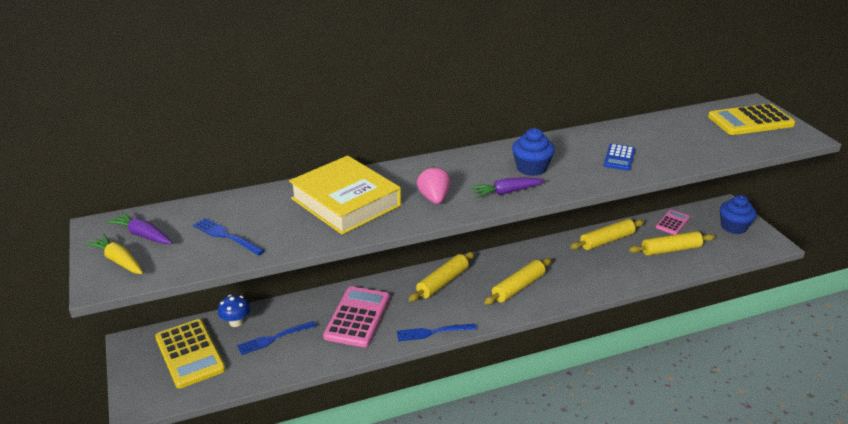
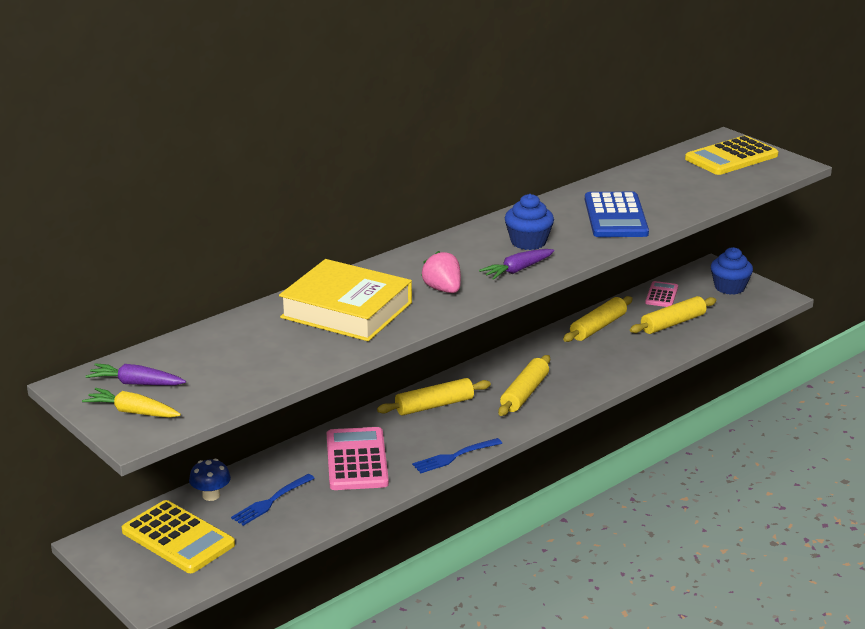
camera: 20 degrees left, 5 degrees down
blue fork [193,218,265,256] -> none
yellow rolling pin [409,252,474,302] -> yellow rolling pin turned 45 degrees clockwise [377,378,491,416]
blue calculator [604,144,635,171] -> blue calculator [585,192,649,237], size x1.80

